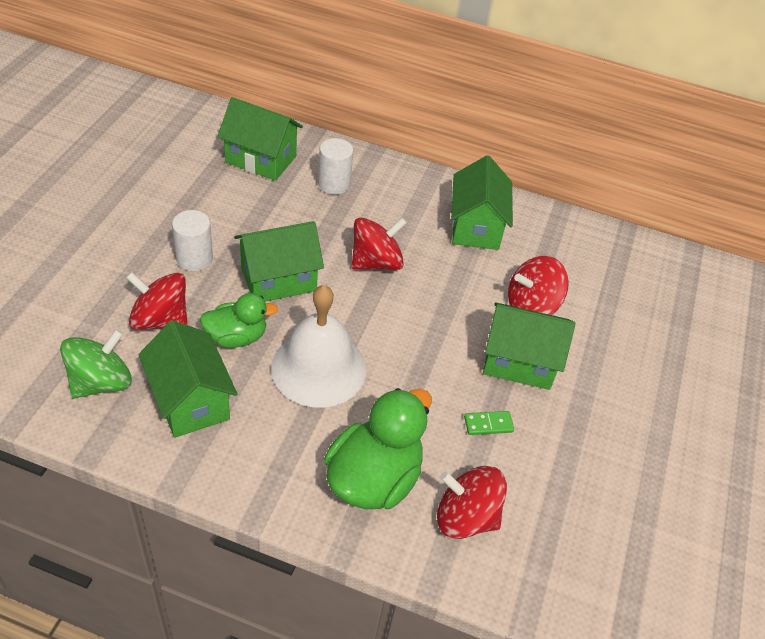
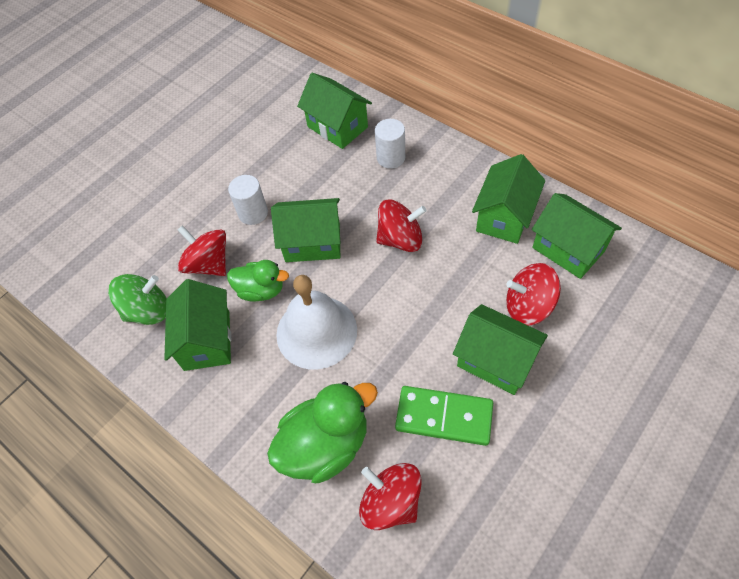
camera: 30 degrees right, 10 degrees up
green domino [464,411,514,435] -> green domino [395,386,493,446], size x2.16
none -> green house [532,193,622,279]

